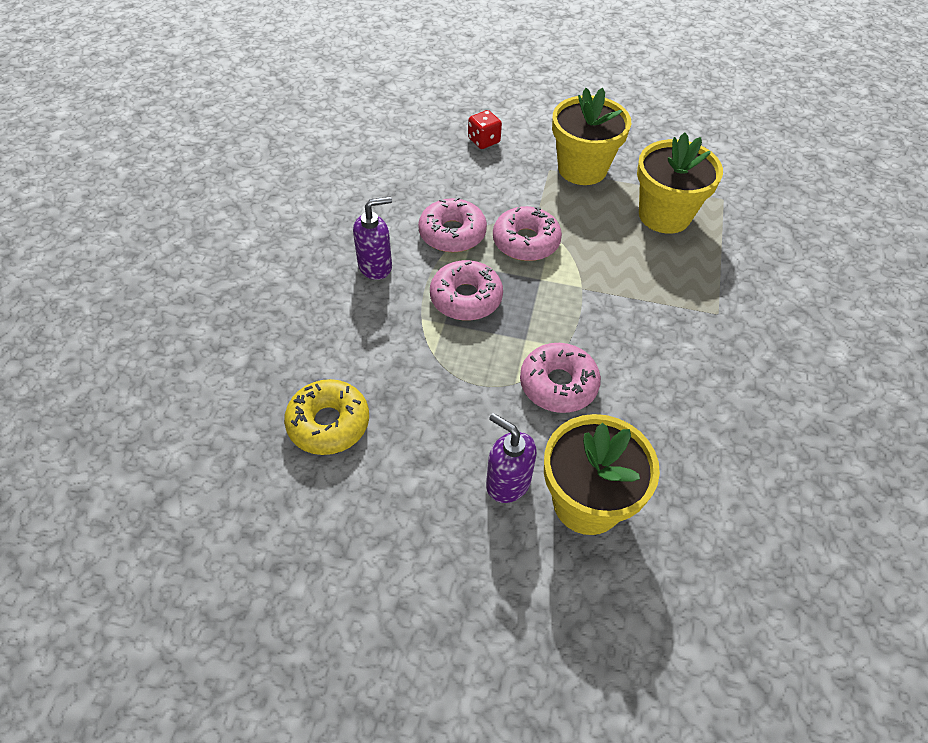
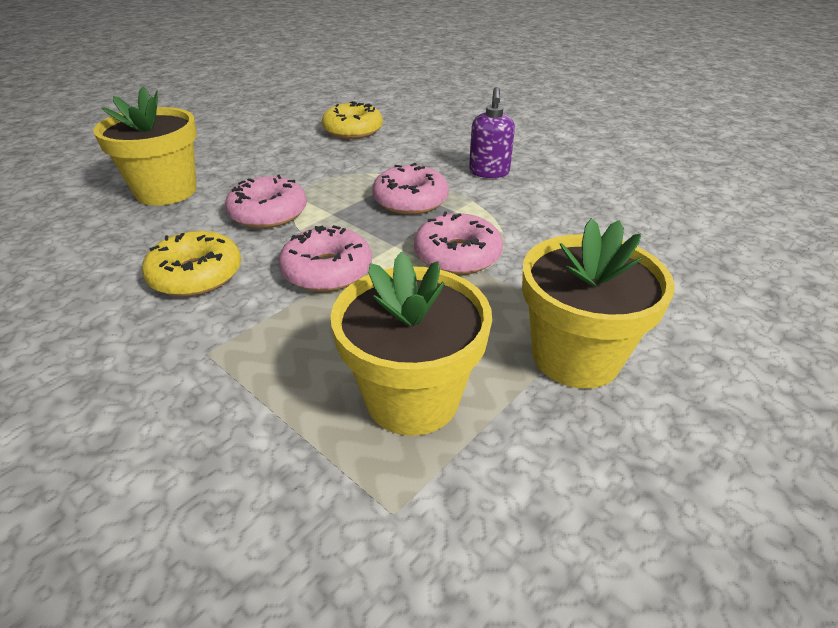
camera: 120 degrees right, 15 degrees down
pink donut [418,197,487,252] -> pink donut moved to [279,225,372,292]
red dice [468,110,502,149] -> none
purple soap dispenser [486,413,537,503] -> none
none -> yellow donut [142,231,241,297]

